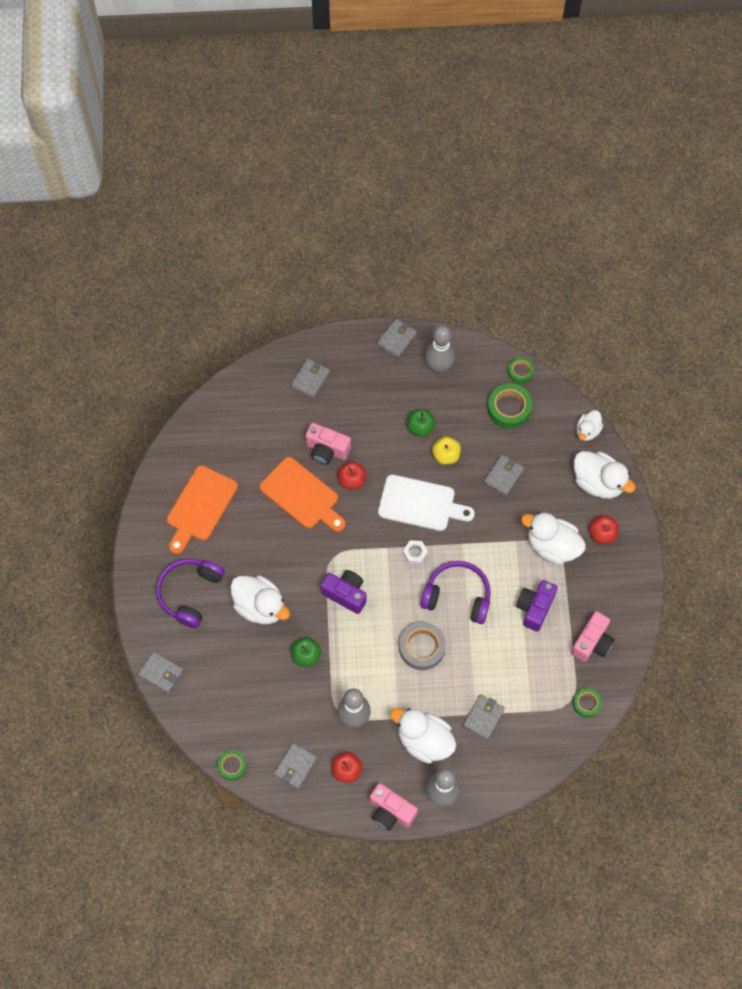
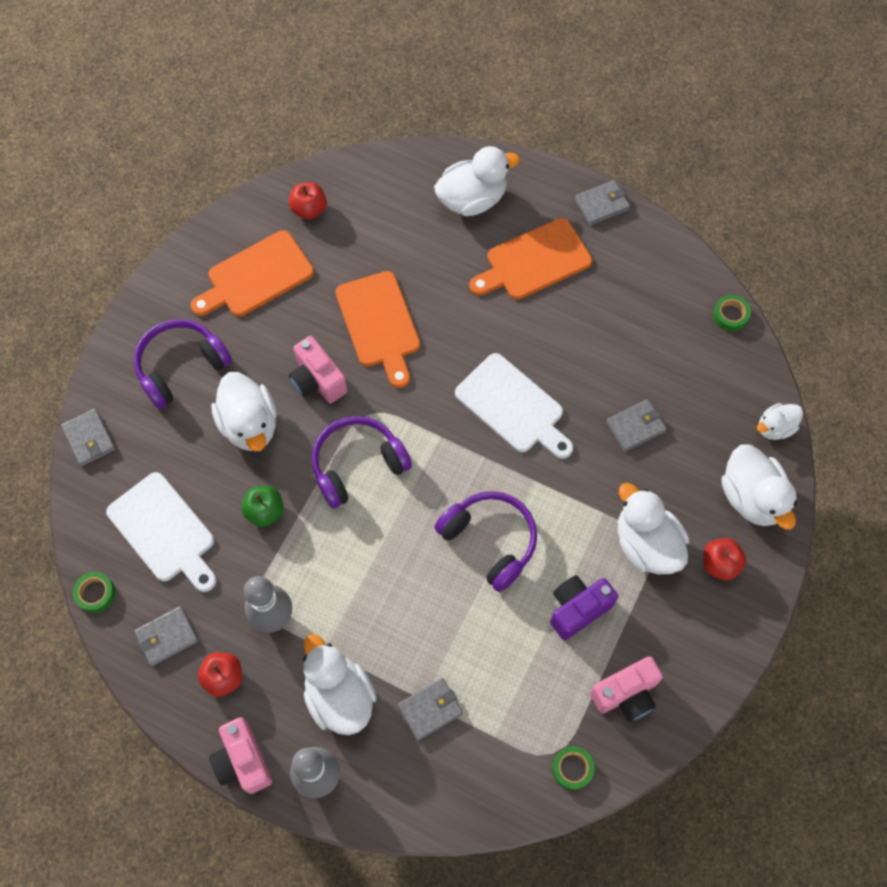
camera: 30 degrees right, 0 degrees up
grey wallet [291,359,330,398] -> white duck [434,146,520,216]
pink camera [306,423,351,465] -> pink camera moved to [289,336,348,403]
purple camera [320,570,367,614] -> purple headphones [312,416,412,508]
red apple [338,461,367,489] -> red apple moved to [289,182,327,219]
grey tape [399,622,446,670] -> none
white nut [403,540,428,564] -> none
green apple [407,409,436,437] -> none
grey bowling pin [425,325,455,373] -> none
yellow apple [432,436,461,464] -> none
green tape [487,383,532,429] -> none
none -> white cutting board [106,472,217,592]
none -> orange cutting board [469,218,592,300]

